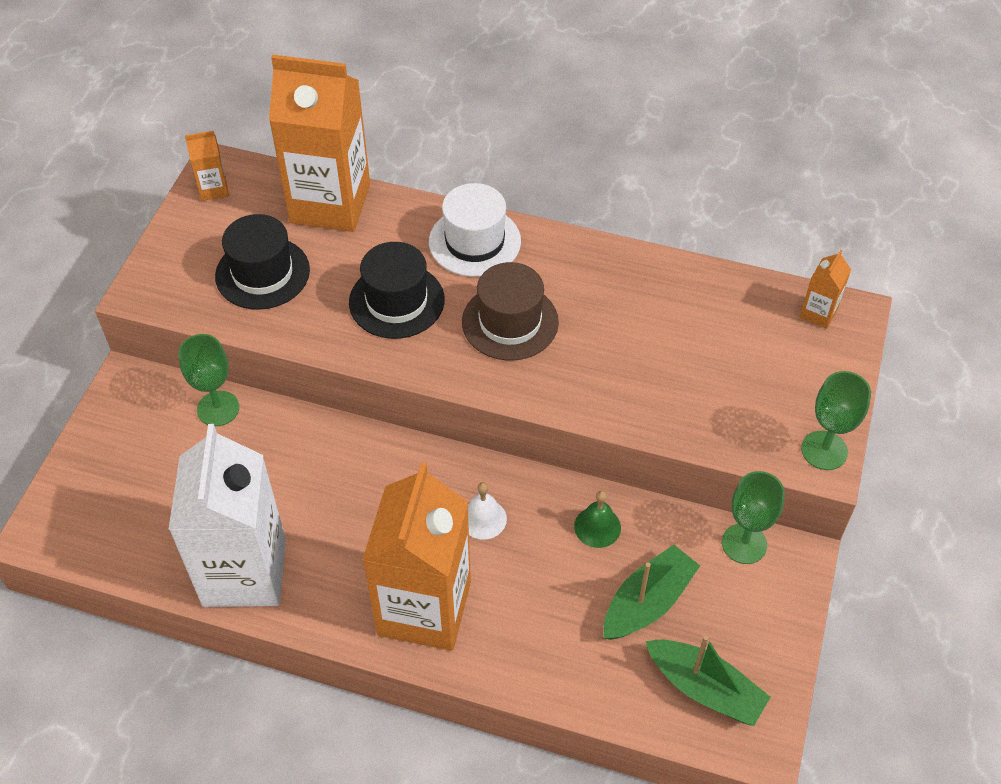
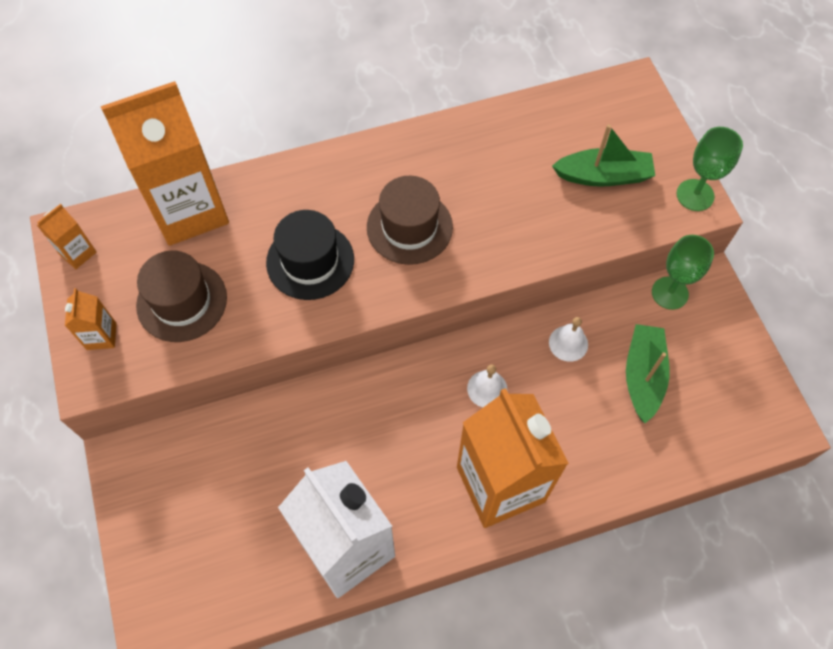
camera: 35 degrees left, 10 degrees up
green goblet [178,334,239,426] -> none
black hat [215,214,310,310] -> brown hat [136,251,227,342]
white hat [429,183,521,277] -> none
green bell [574,491,621,548] -> white bell [549,317,588,362]
green boat [645,635,771,726] -> green boat moved to [552,124,655,187]
orange carton [800,249,851,329] -> orange carton moved to [65,288,117,350]

